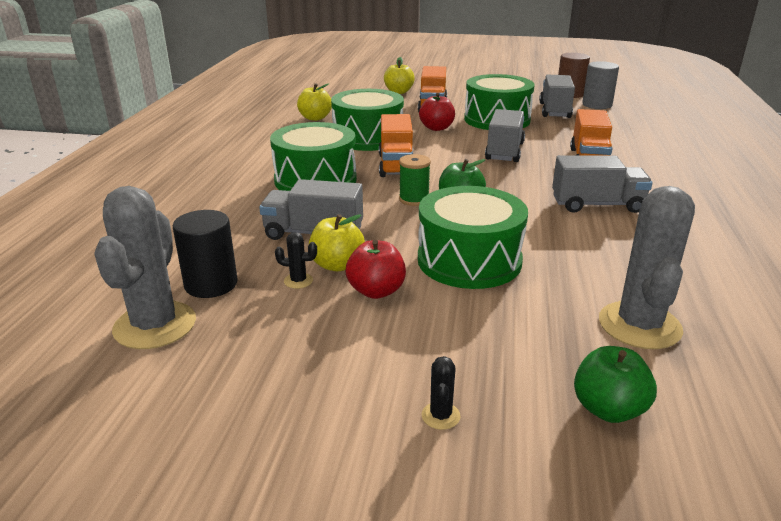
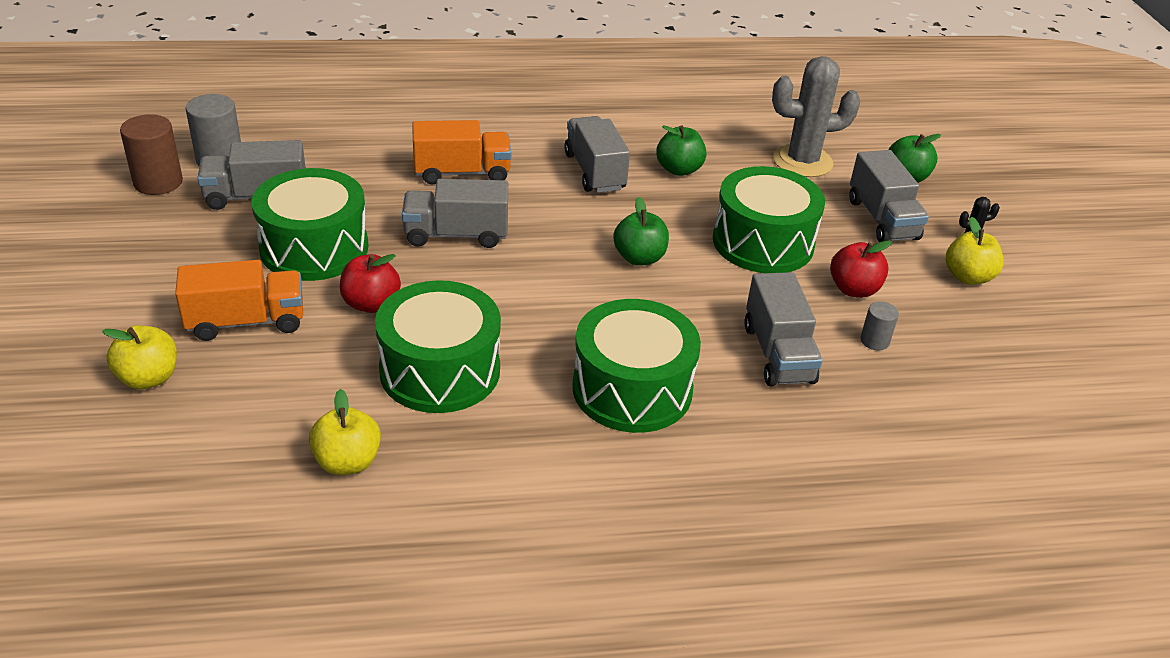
camera: 110 degrees left, 10 degrees up
grey cactus [94,186,196,349] -> none
black cylinder [173,210,238,298] -> none
black cactus [275,232,317,289] -> grey cylinder [860,302,899,351]
yellow apple [309,214,365,271] -> yellow apple moved to [946,217,1004,285]
orange truck [379,114,413,177] -> none
green spool [399,154,431,206] -> none
none -> green apple [656,125,706,176]
none -> grey truck [849,150,929,242]

